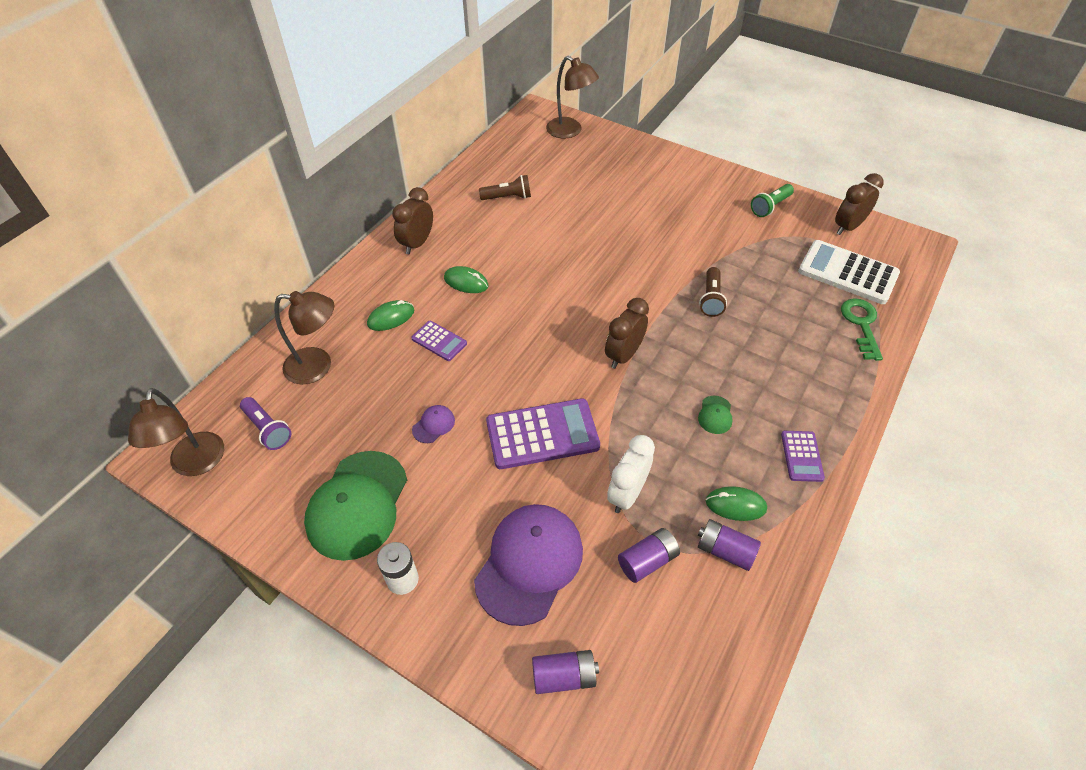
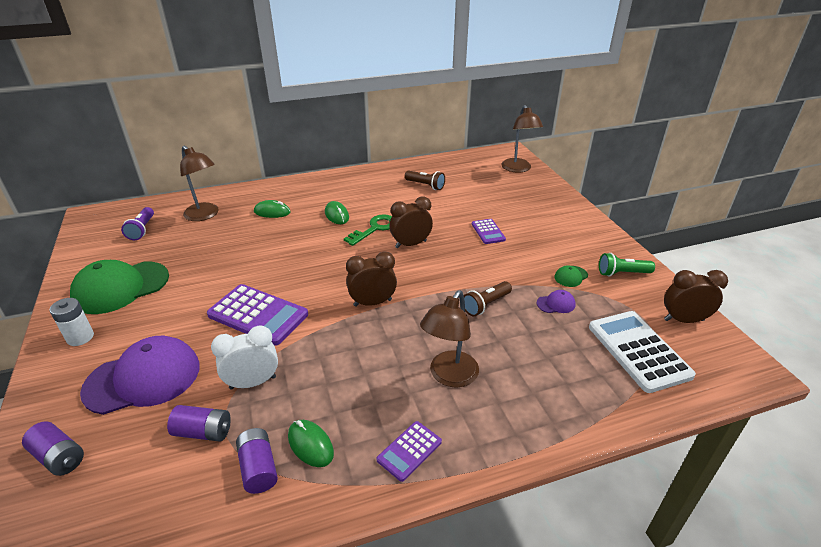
camera: 40 degrees right, 15 degrees down
brown lamp [128,388,224,476] -> brown lamp moved to [420,290,479,388]
brown clock [392,187,433,254] -> brown clock moved to [389,197,433,248]
purple calculator [411,321,467,361] -> purple calculator moved to [472,219,506,244]
purple cap [412,405,455,443] -> purple cap moved to [537,290,575,313]
green cap [698,396,733,434] -> green cap moved to [554,266,588,287]
green key [841,298,883,361] -> green key moved to [344,214,392,246]

